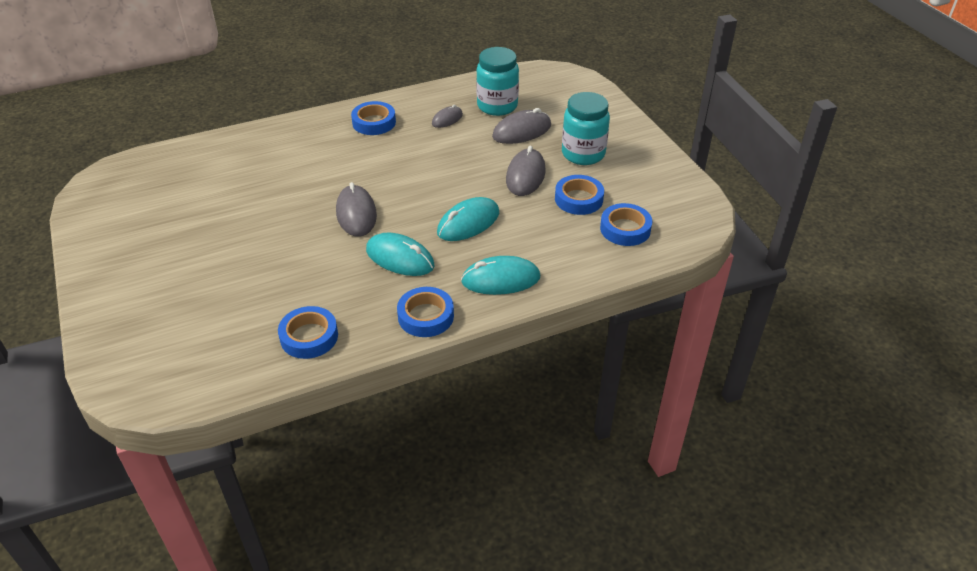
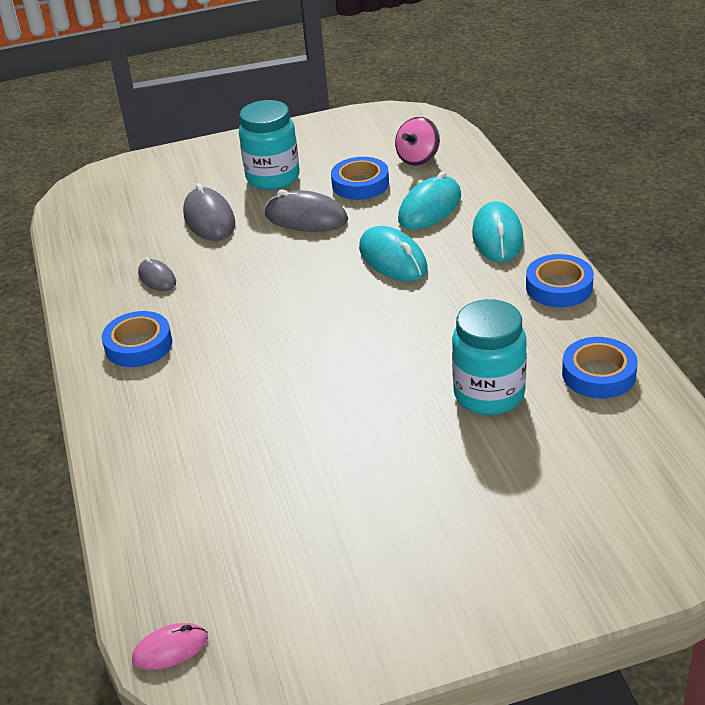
camera: 80 degrees left, 5 degrees down
grey mouse [336,182,377,237] -> none
turquoise mouse [366,233,435,276] -> turquoise mouse moved to [398,172,461,230]
turquoise jar [476,47,519,116] -> turquoise jar moved to [452,299,527,415]
blue tape [600,203,652,246] -> pink spinning top [395,117,440,166]
none -> pink mouse [132,623,208,670]

